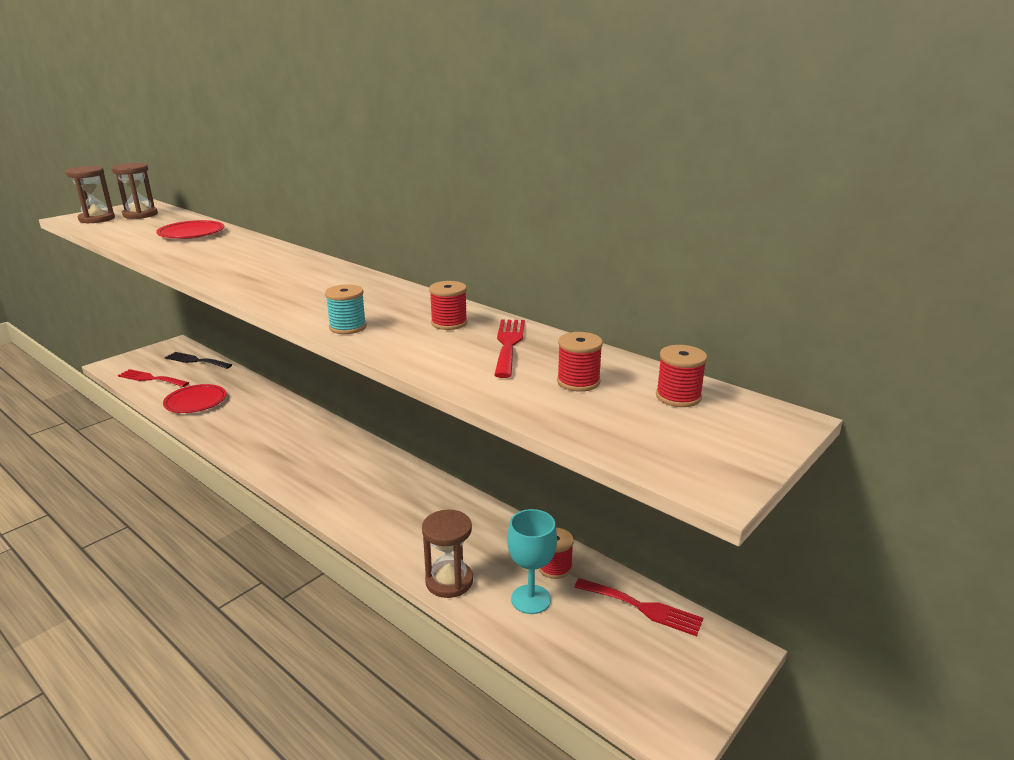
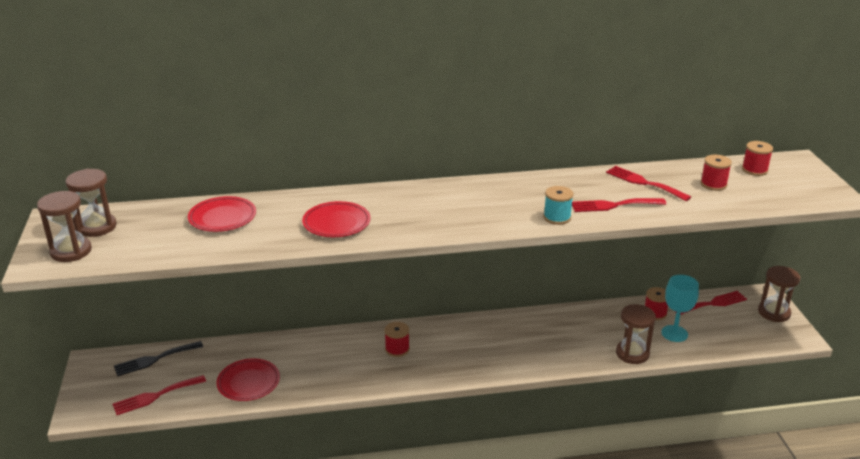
camera: 50 degrees left, 5 degrees up
red spool [429,281,467,330] -> red spool moved to [385,322,410,357]
none -> red plate [302,201,370,237]
none -> red fork [572,198,667,212]
none -> brown hourglass [758,266,800,322]

